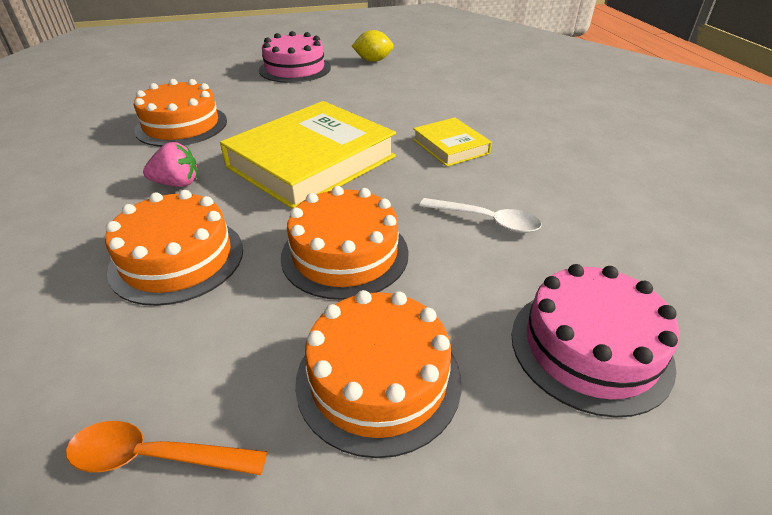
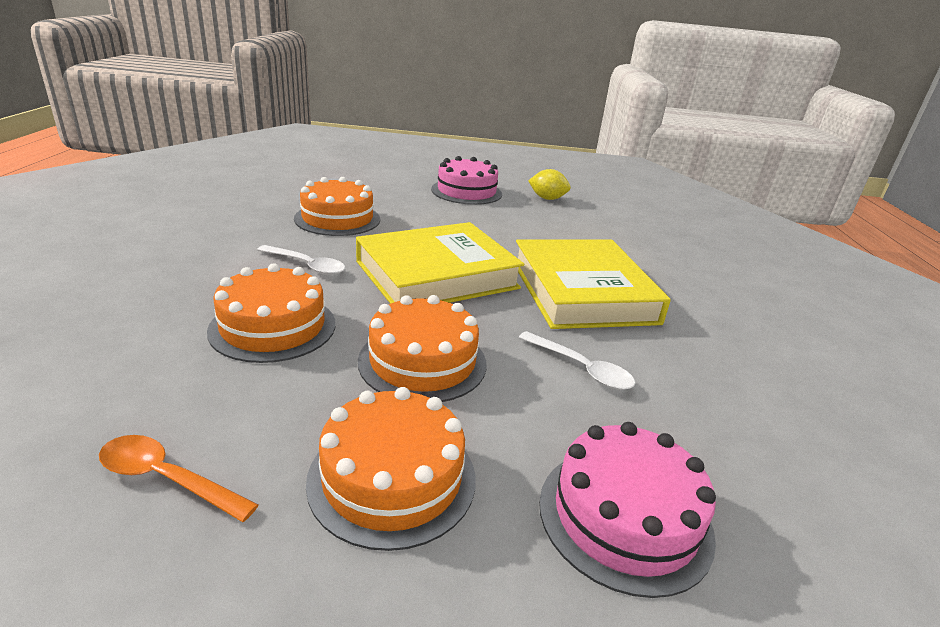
camera: 15 degrees right, 10 degrees down
pink strawberry [143,142,198,187] -> white spoon [257,245,345,275]
yellow book [413,117,492,167] -> yellow book [516,239,671,329], size x2.02

